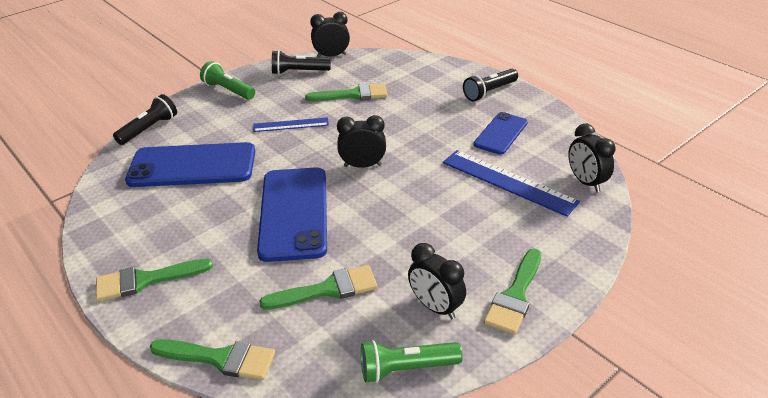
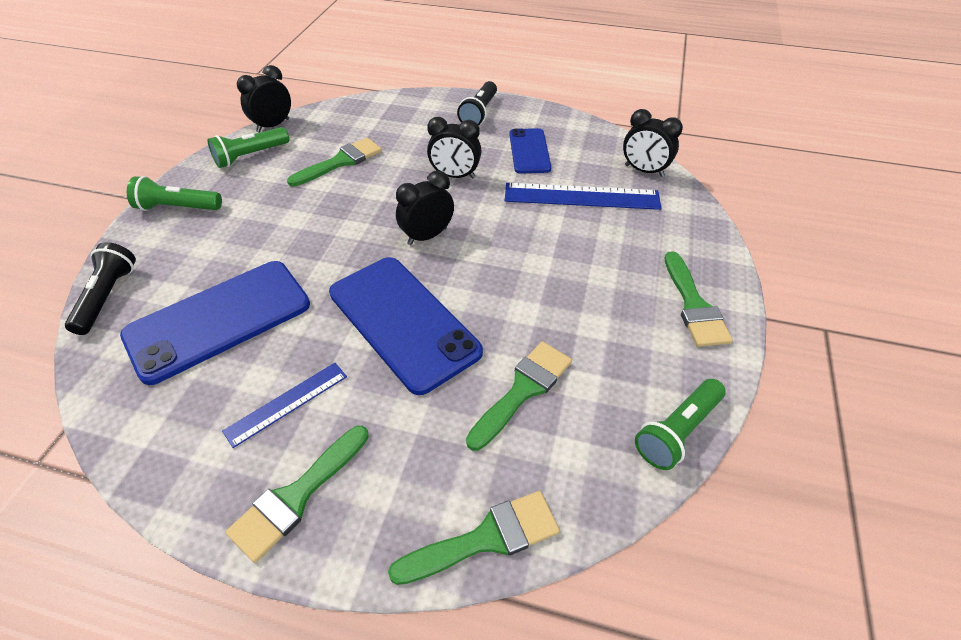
camera: 35 degrees left, 10 degrees up
blue ruler [253,117,329,132] -> blue ruler moved to [222,363,347,448]
black flashlight [272,50,331,75] -> green flashlight [207,127,289,168]
black clock [408,243,466,319] -> black clock moved to [427,117,481,179]

